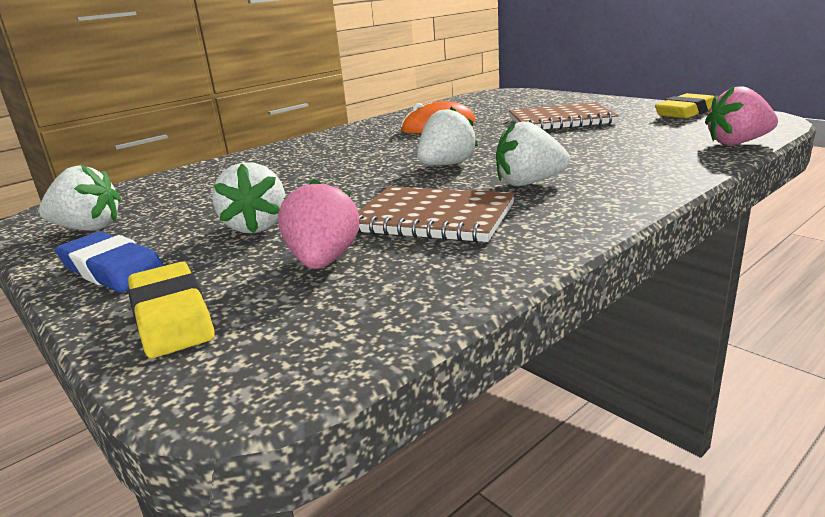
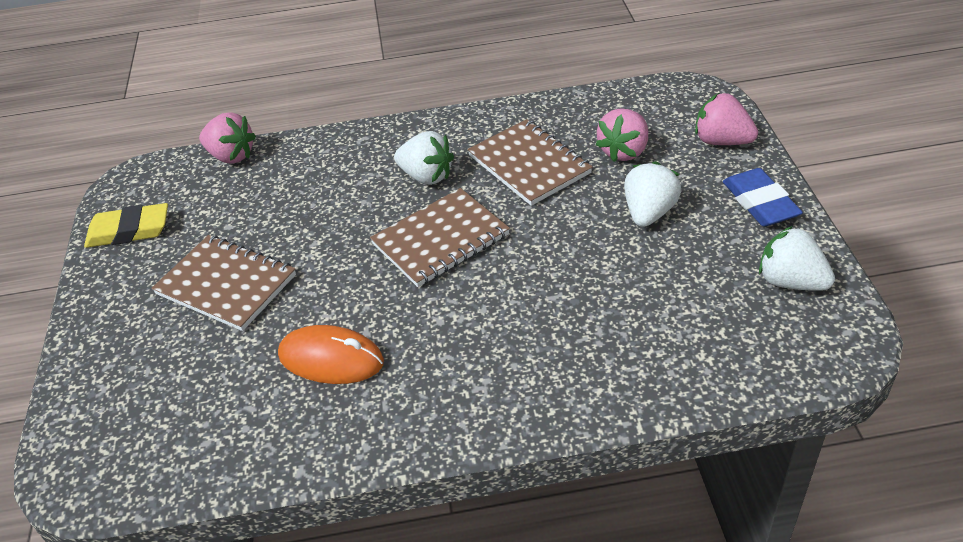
camera: 145 degrees left, 20 degrees up
yellow eraser [128,262,215,358] -> pink strawberry [695,93,758,145]
white strawberry [417,107,478,165] -> brown notebook [370,188,510,287]

